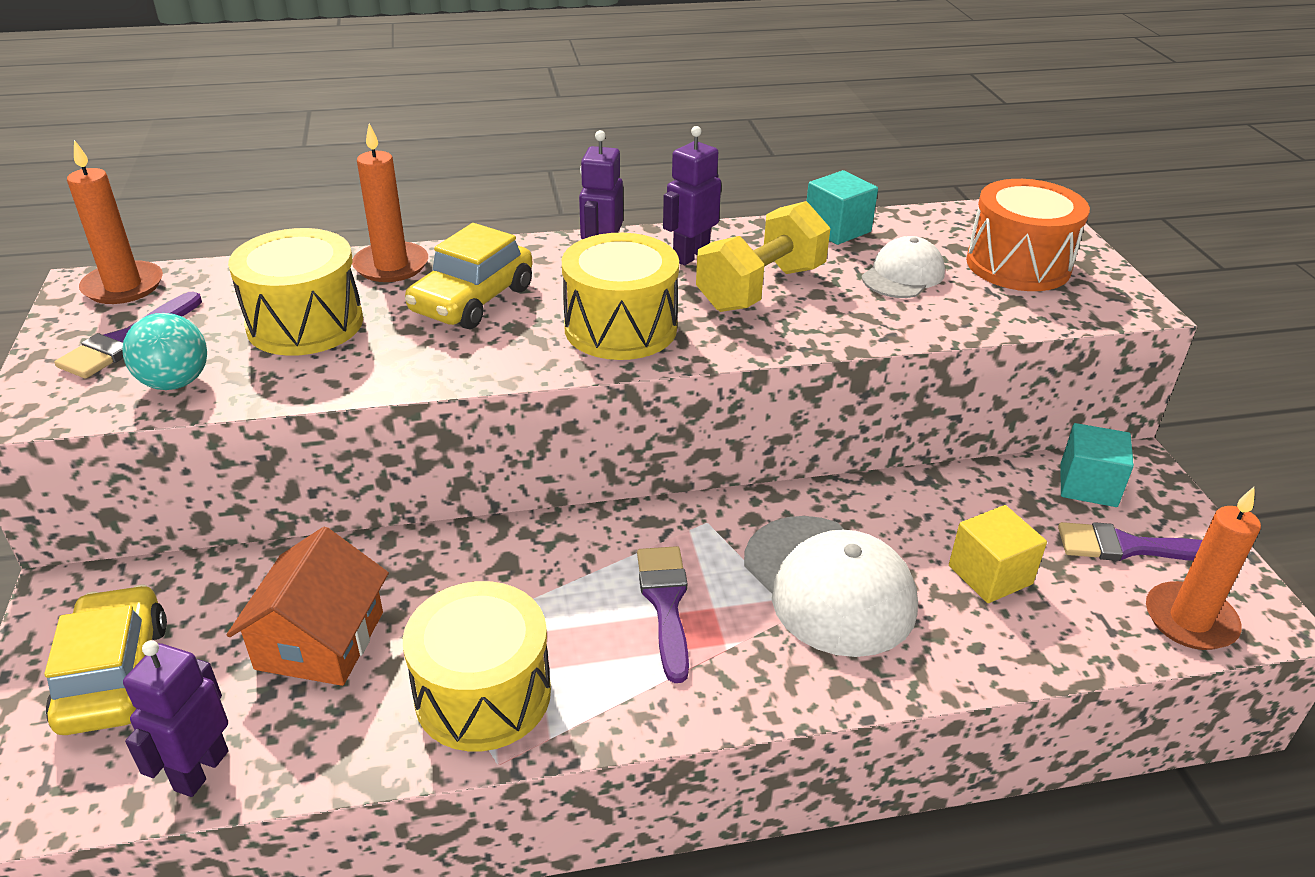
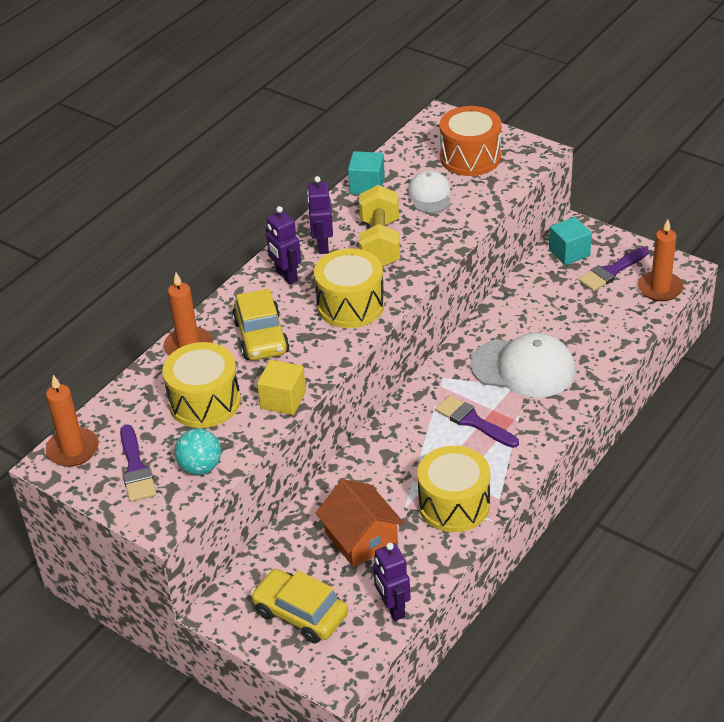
camera: 40 degrees left, 5 degrees up
yellow cube [949,505,1047,603] -> yellow cube moved to [257,359,306,415]

